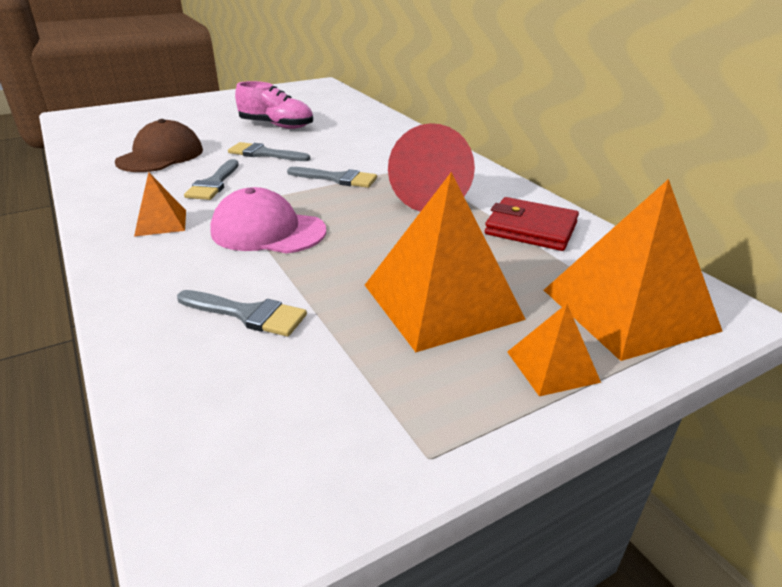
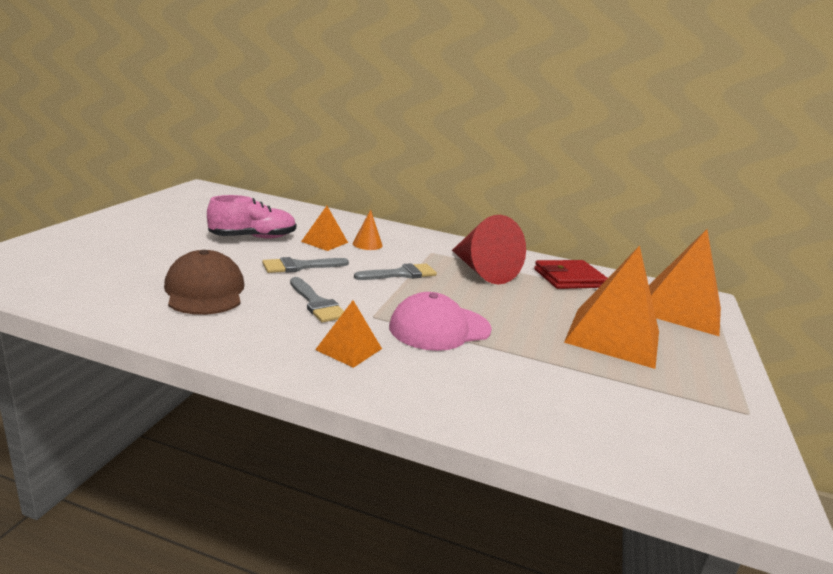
camera: 45 degrees left, 10 degrees down
grey brush [177,290,307,337] -> none
orange pyramid [507,304,601,396] -> orange pyramid moved to [301,206,348,251]
none -> orange cone [353,209,383,250]

